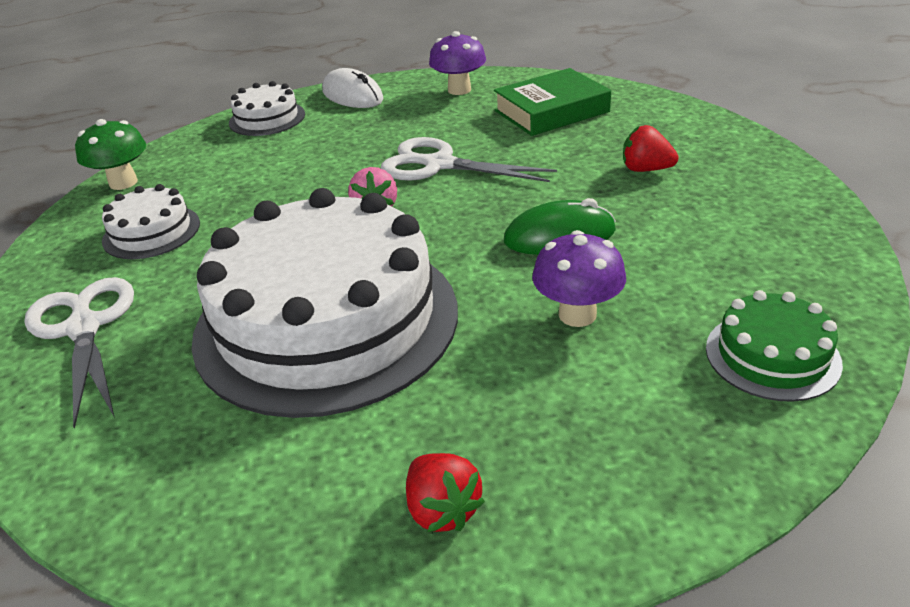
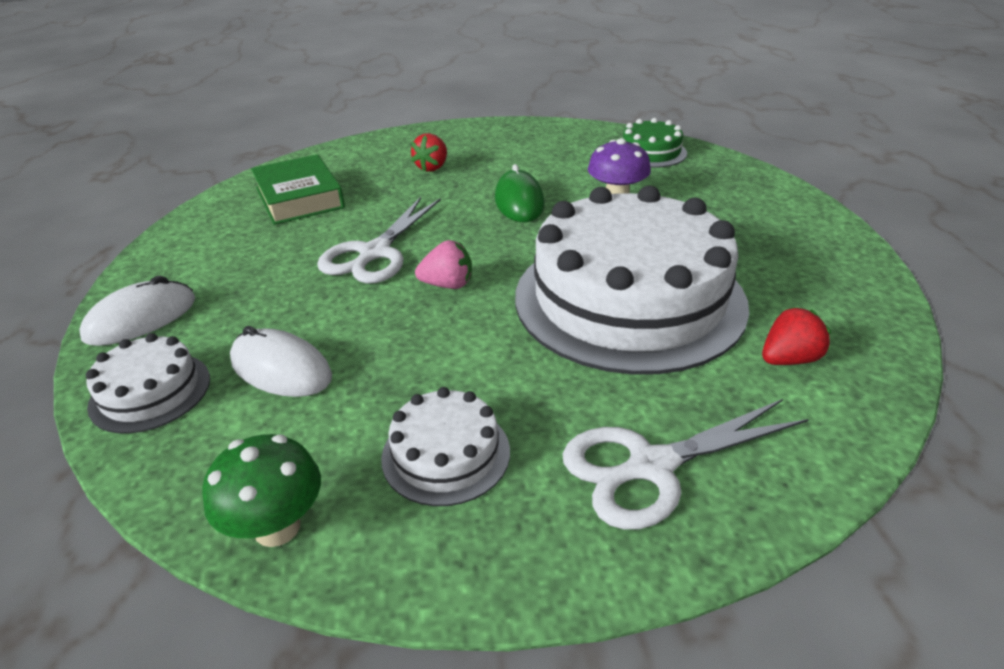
camera: 90 degrees left, 0 degrees up
red strawberry [406,453,485,532] -> red strawberry moved to [762,307,831,365]
purple mushroom [429,31,486,95] -> none
none -> white mouse [230,326,332,397]

